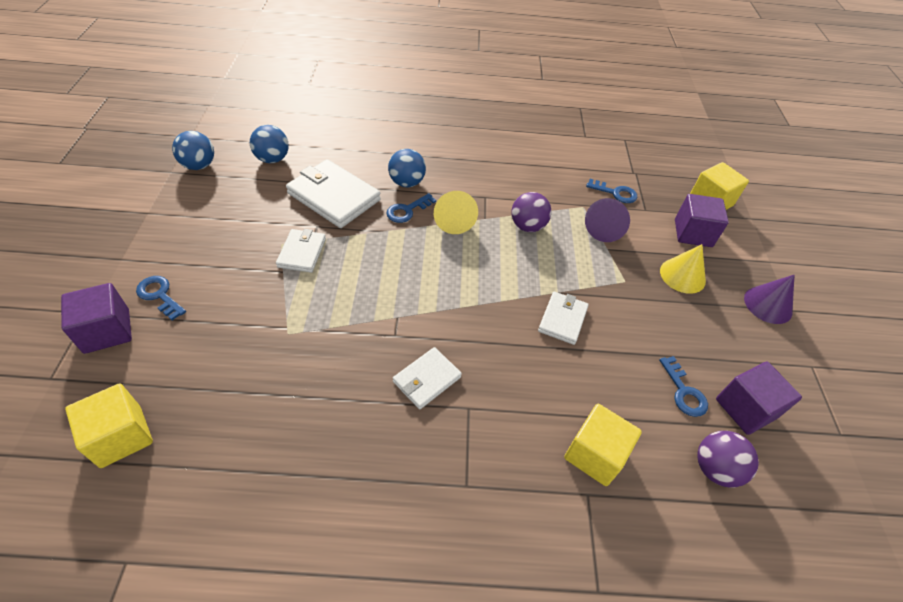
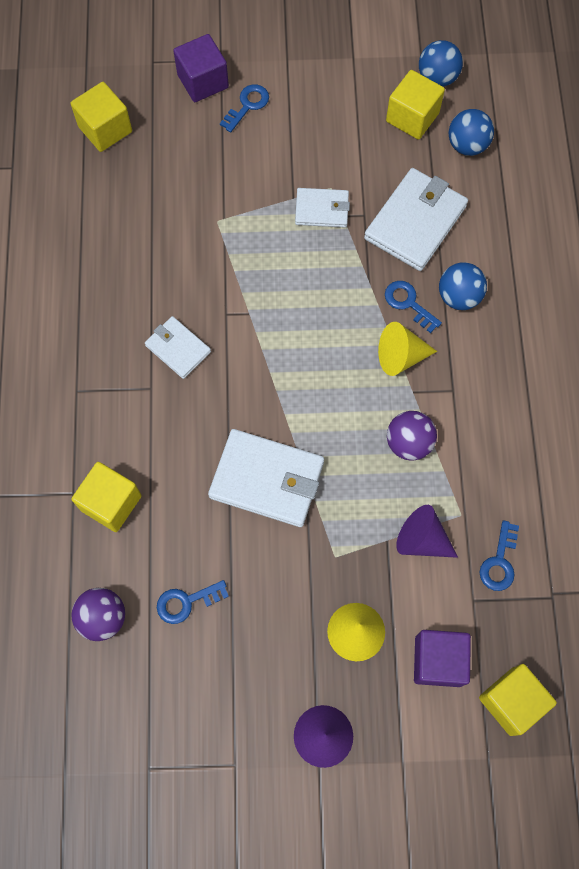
camera: 90 degrees right, 20 degrees up
white wallet [538,292,589,345] -> white wallet [208,429,324,527], size x1.74
purple cube [716,361,802,435] -> none
none -> yellow cube [386,70,445,140]

